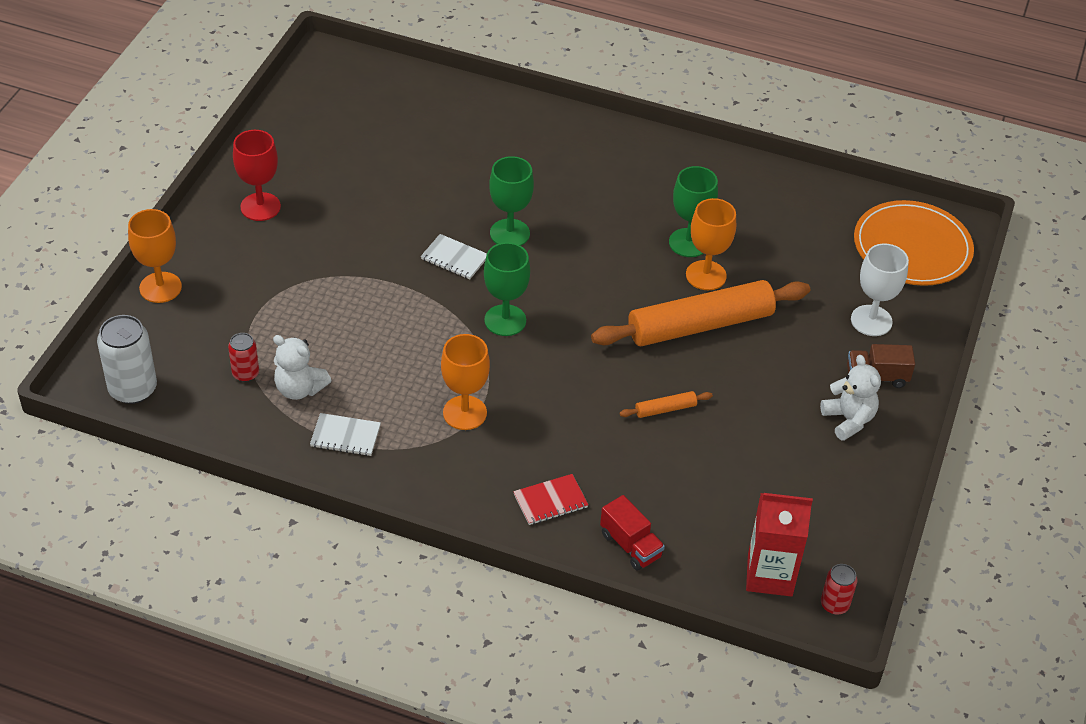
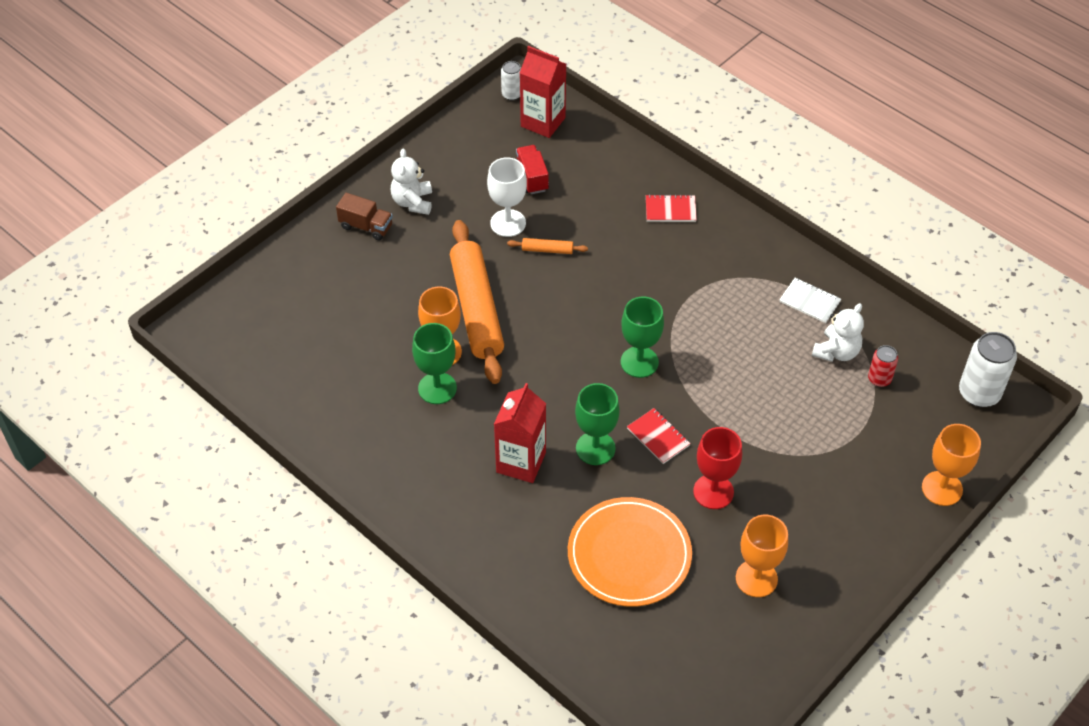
camera: 155 degrees left, 5 degrees up
red goblet [233,130,281,221] -> red goblet moved to [693,427,742,509]
white teddy bear [273,335,332,400] -> white teddy bear turned 75 degrees clockwise [812,303,864,362]
white notebook [421,234,487,279] -> red notebook [627,408,691,464]
orange goblet [441,334,490,430] -> orange goblet moved to [736,515,788,597]
orange rolling pin [591,280,810,346] -> orange rolling pin turned 75 degrees clockwise [450,220,504,384]
red truck [600,495,665,571] -> red truck moved to [516,145,549,194]
red can [821,564,857,615] -> white can [501,61,521,100]
white goblet [851,243,909,336] -> white goblet moved to [487,157,527,237]
orange plate [854,200,974,286] -> orange plate moved to [568,497,692,607]
none -> red carton [494,383,546,483]

